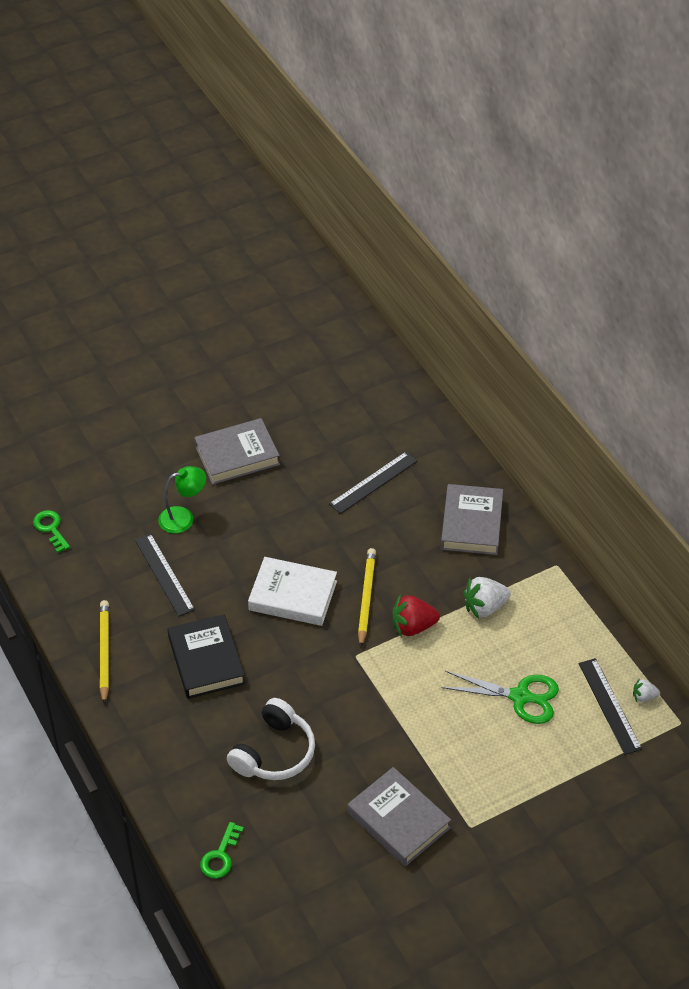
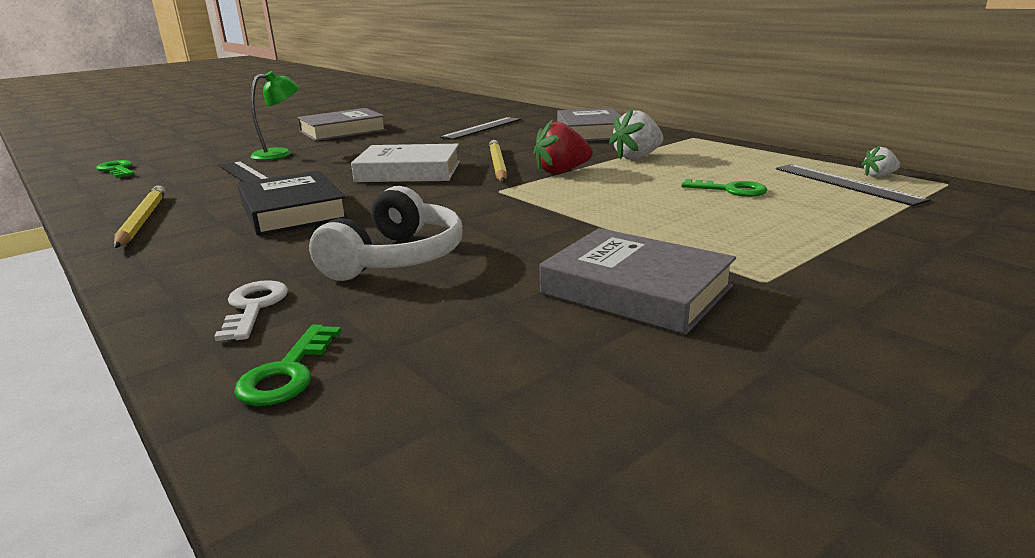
camera: 10 degrees left, 25 degrees down
green scissors [441,671,559,724] -> green key [681,179,767,197]
none -> white key [214,280,288,341]

